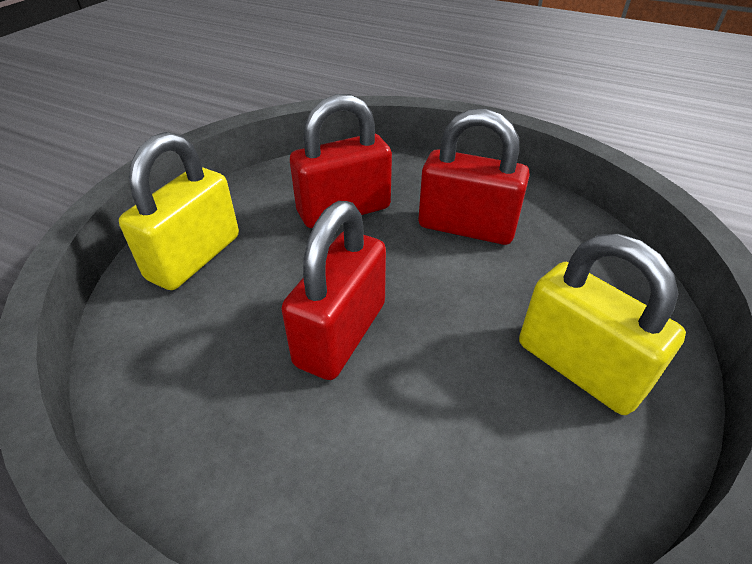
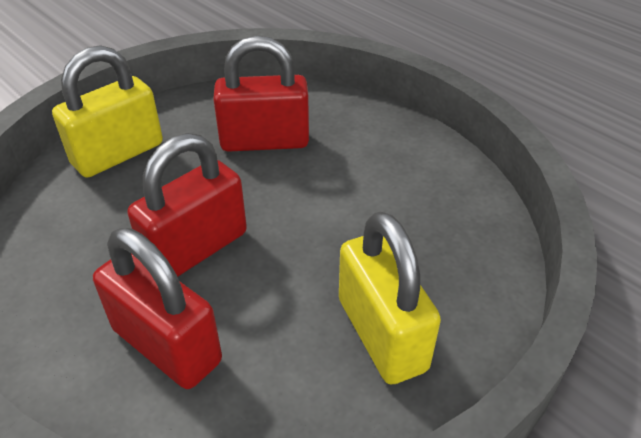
camera: 20 degrees right, 0 degrees up
red padlock [419,109,530,245] -> red padlock moved to [93,228,222,389]

